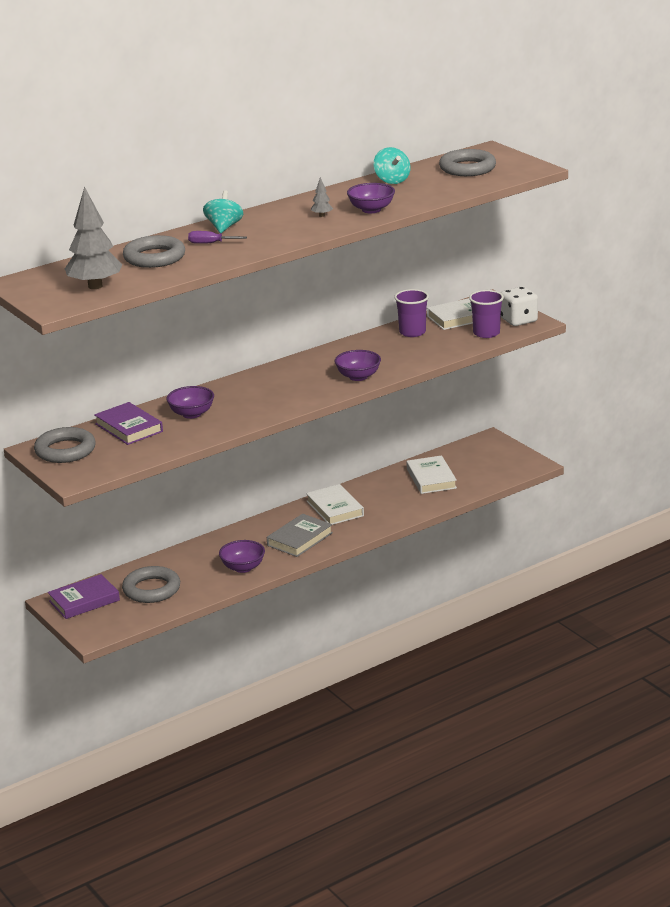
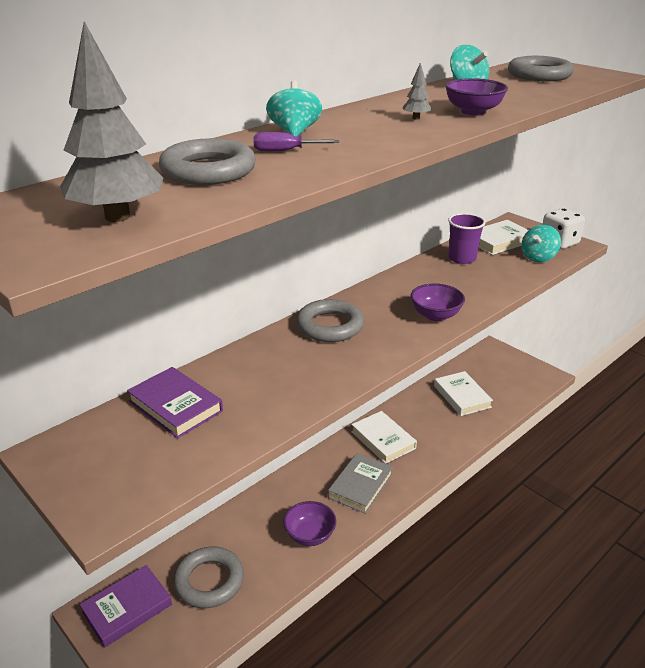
camera: 10 degrees left, 5 degrees up
grey ring [34,427,96,463] -> grey ring moved to [296,299,364,342]
purple bowl [166,386,214,419] -> none
purple cup [469,290,504,338] -> turquoise spinning top [521,225,561,262]

